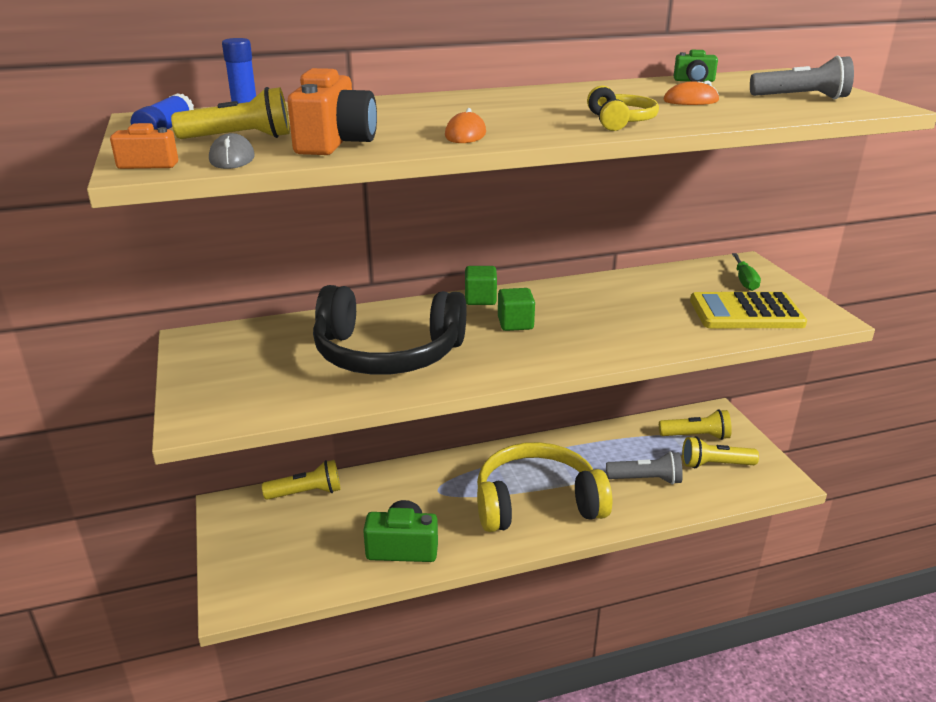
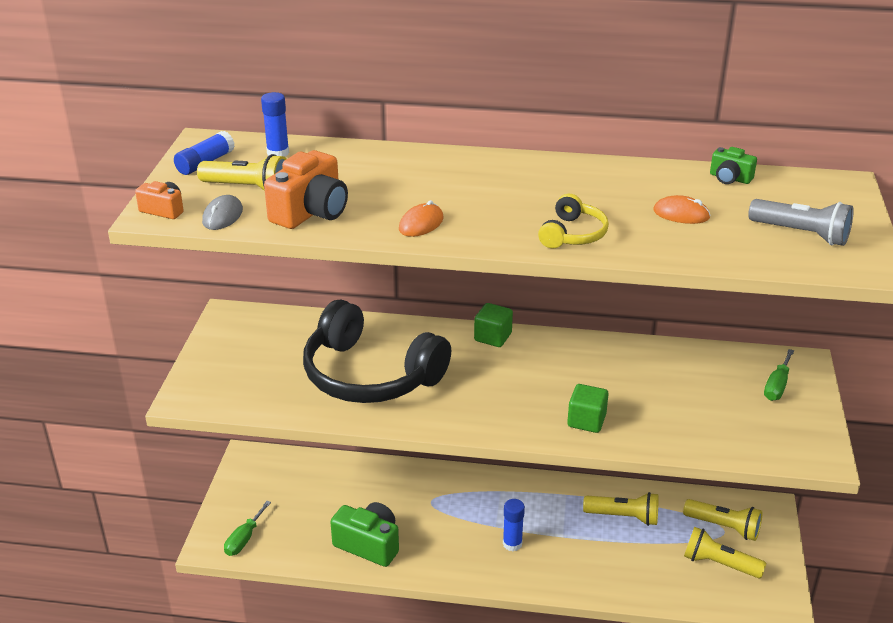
camera: 25 degrees right, 5 degrees up
yellow flashlight [262,460,341,500] -> yellow flashlight moved to [583,492,659,526]
yellow headphones [477,442,612,532] -> blue glue stick [503,499,525,551]
green cube [498,288,535,331] -> green cube moved to [567,384,608,433]
grey flashlight [606,451,683,485] -> none
yellow calculator [690,292,807,328] -> none
none -> green screwdriver [224,501,271,556]

